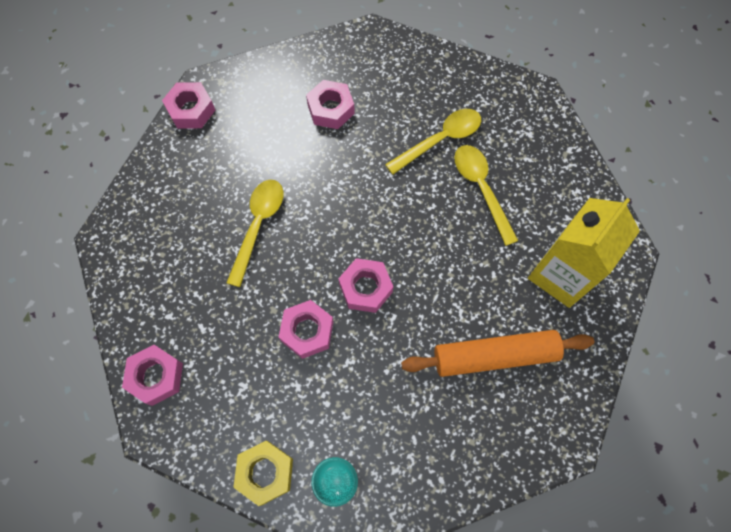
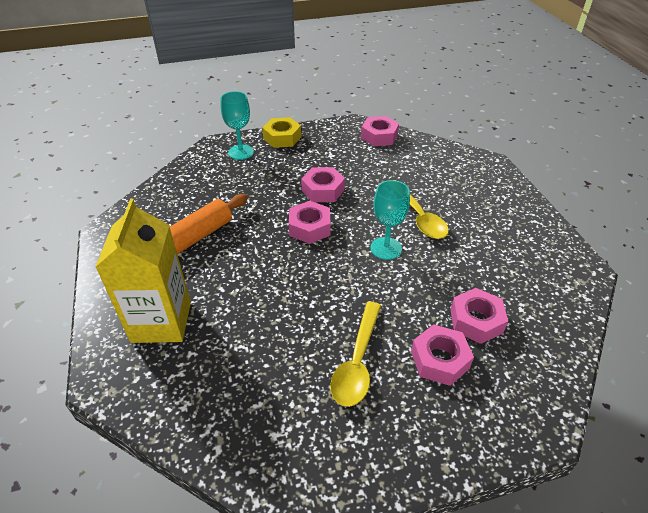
camera: 140 degrees right, 25 degrees down
pink nut [162,82,215,128] -> pink nut moved to [411,324,474,386]
yellow spoon [454,145,518,246] -> none
none -> turquoise goblet [370,180,410,260]

